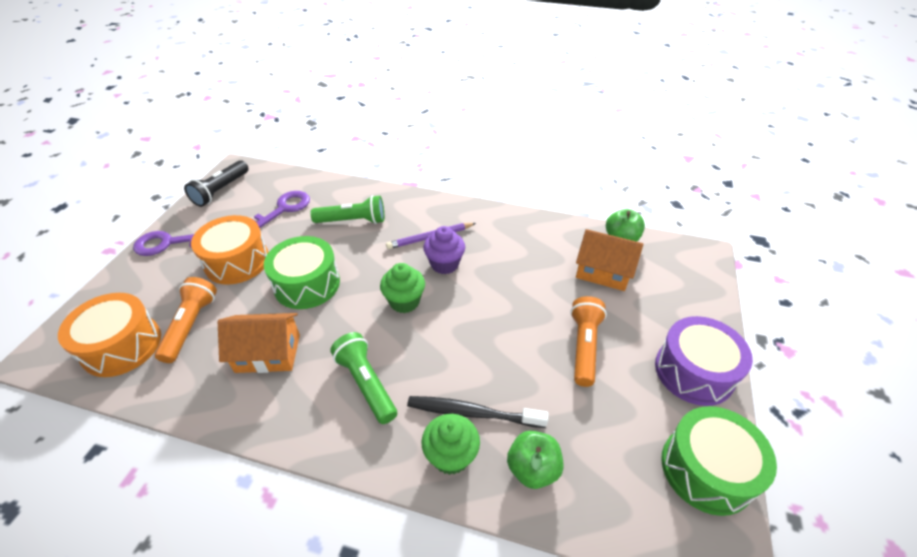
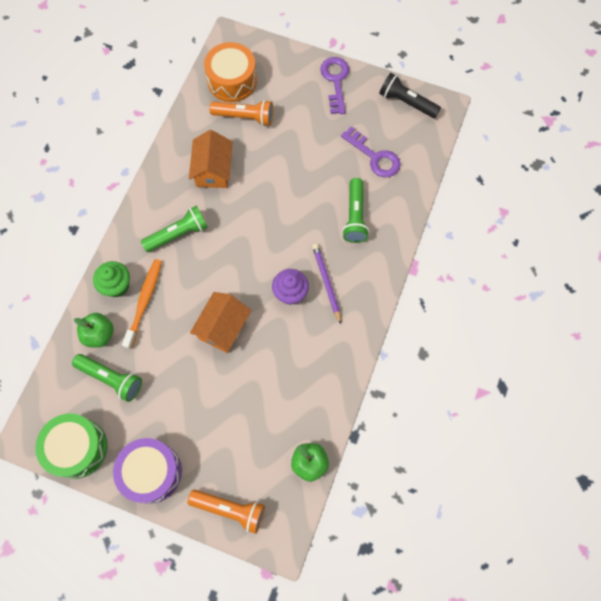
camera: 95 degrees right, 25 degrees up
orange drum [191,215,268,285] -> none
green drum [264,236,340,309] -> none
green cupcake [380,263,425,313] -> none
black toothbrush [407,396,549,428] -> orange toothbrush [122,259,162,349]
orange flashlight [570,296,607,387] -> orange flashlight moved to [188,490,265,534]
orange house [576,229,643,291] -> orange house moved to [190,292,251,353]
none -> green flashlight [72,354,142,402]

